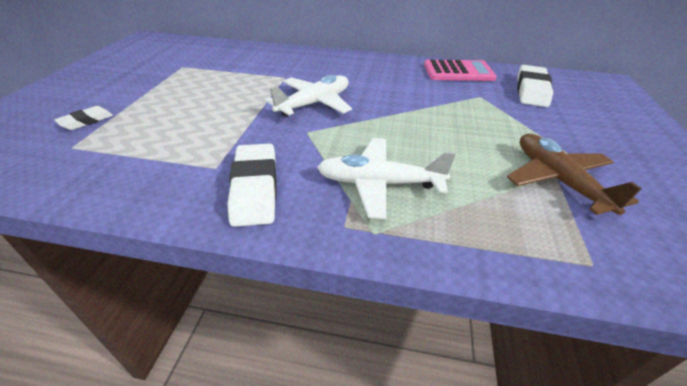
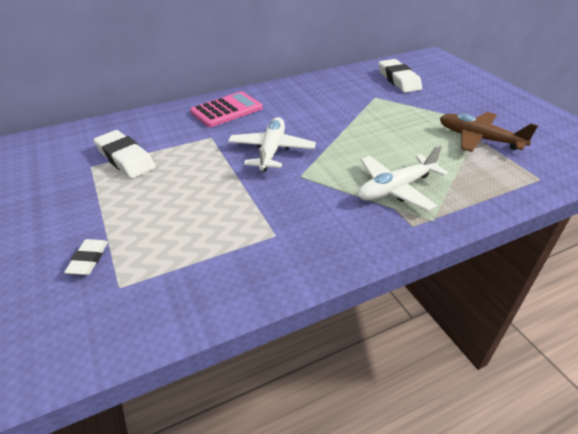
camera: 35 degrees left, 0 degrees up
white eraser [227,144,277,227] -> white eraser moved to [94,130,156,179]
pink calculator [424,59,497,81] -> pink calculator moved to [190,91,263,127]

